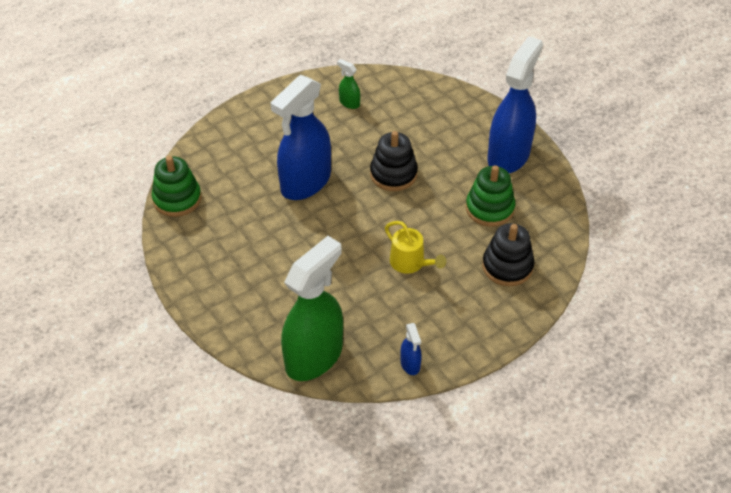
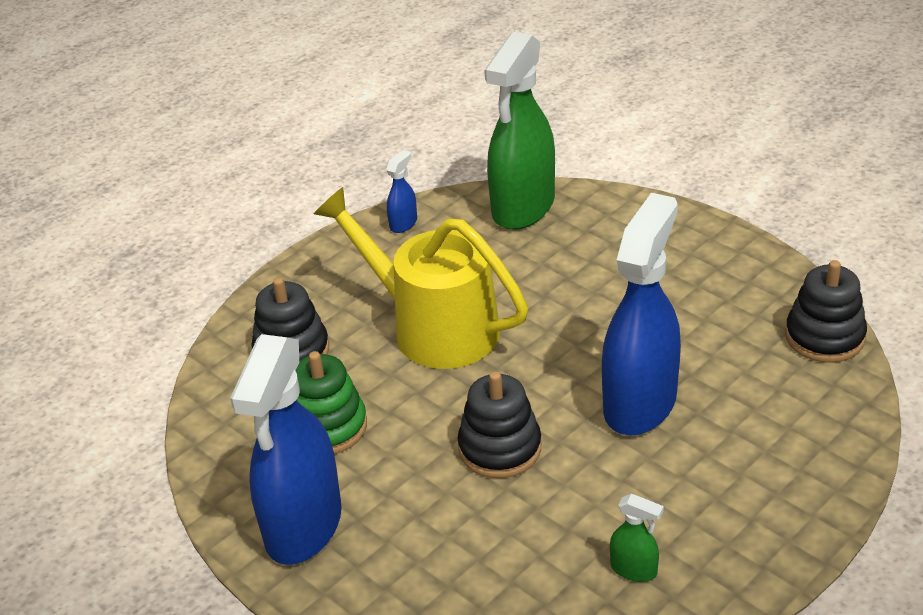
camera: 170 degrees right, 10 degrees down
green stacking toy [152,156,202,217] -> black stacking toy [785,260,867,363]
yellow watering can [385,221,446,274] -> yellow watering can [314,187,528,369], size x2.02
blue spray bottle [400,323,422,375] -> blue spray bottle turned 60 degrees clockwise [386,150,417,233]

